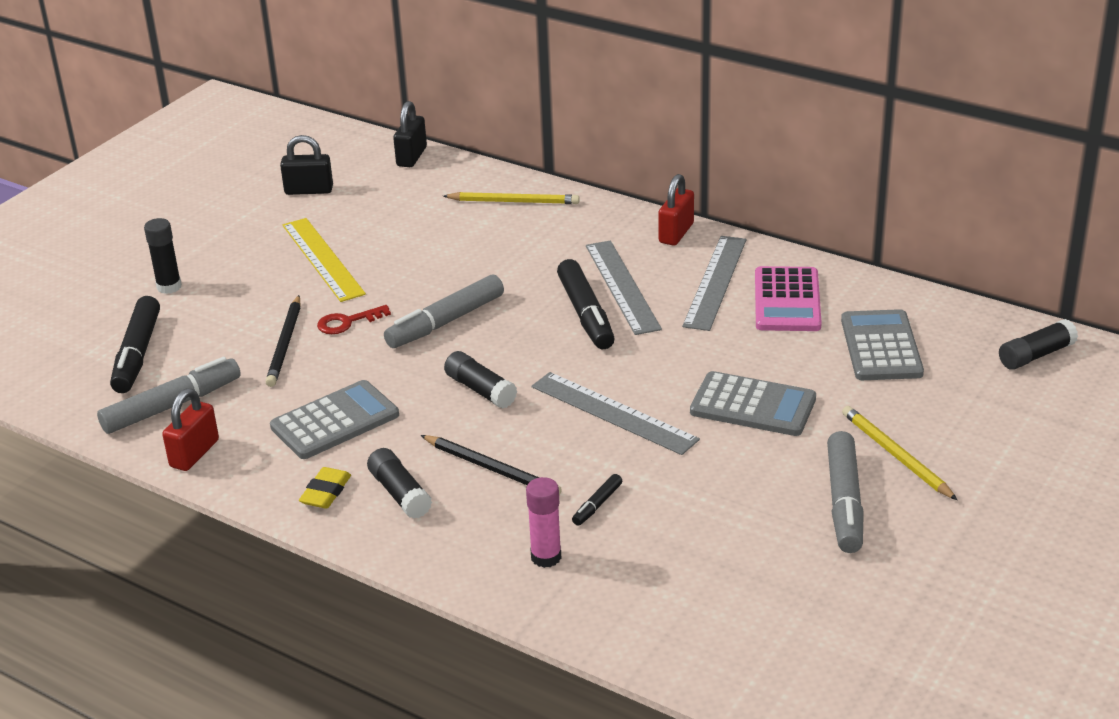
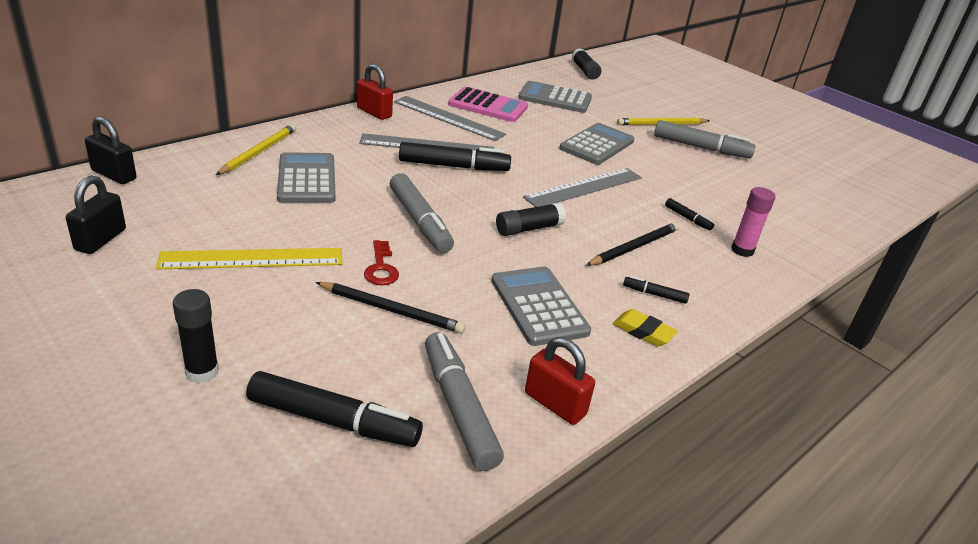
camera: 80 degrees left, 0 degrees up
black glue stick [367,448,432,519] -> black marker [623,276,690,304]
none -> grey calculator [277,152,336,203]

